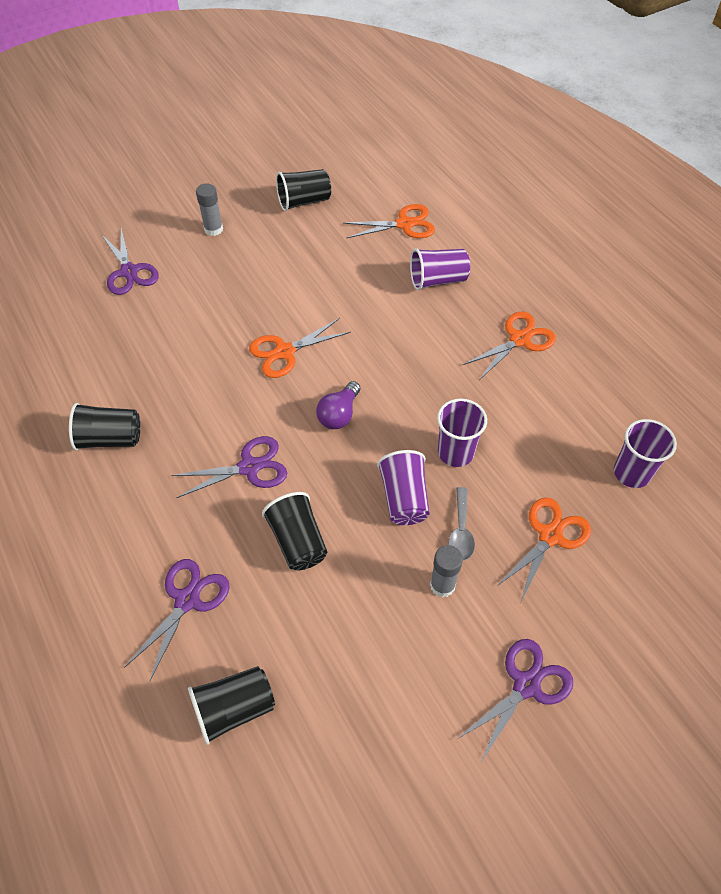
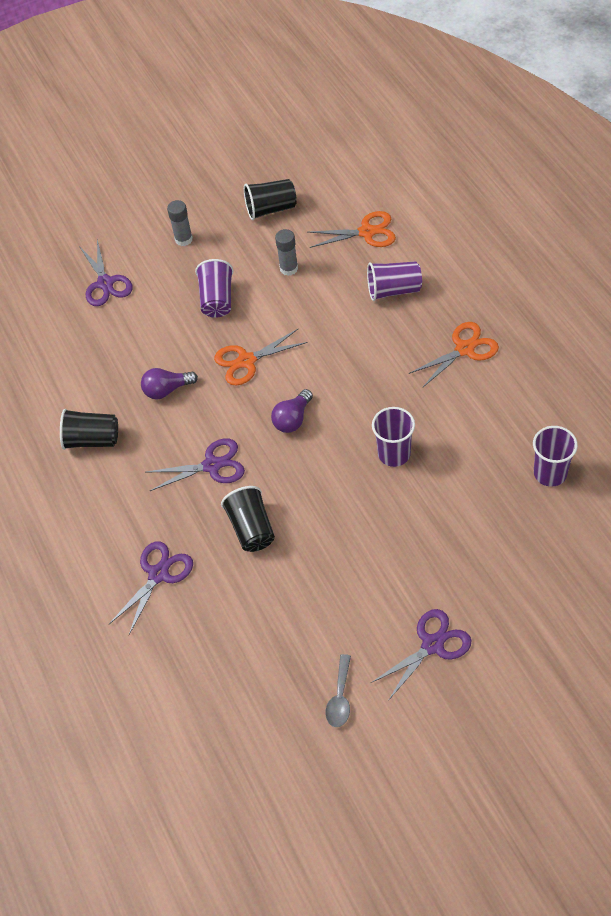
camera: 10 degrees right, 0 degrees up
black cup [188,666,275,745] -> none
purple cup [377,450,430,525] -> purple cup moved to [195,259,234,318]
grey glue stick [430,545,463,598] -> grey glue stick moved to [275,229,298,276]
grey spoon [448,487,475,561] -> grey spoon moved to [325,654,351,727]
orange scissors [496,497,591,601] -> none
none -> purple light bulb [141,368,198,400]

